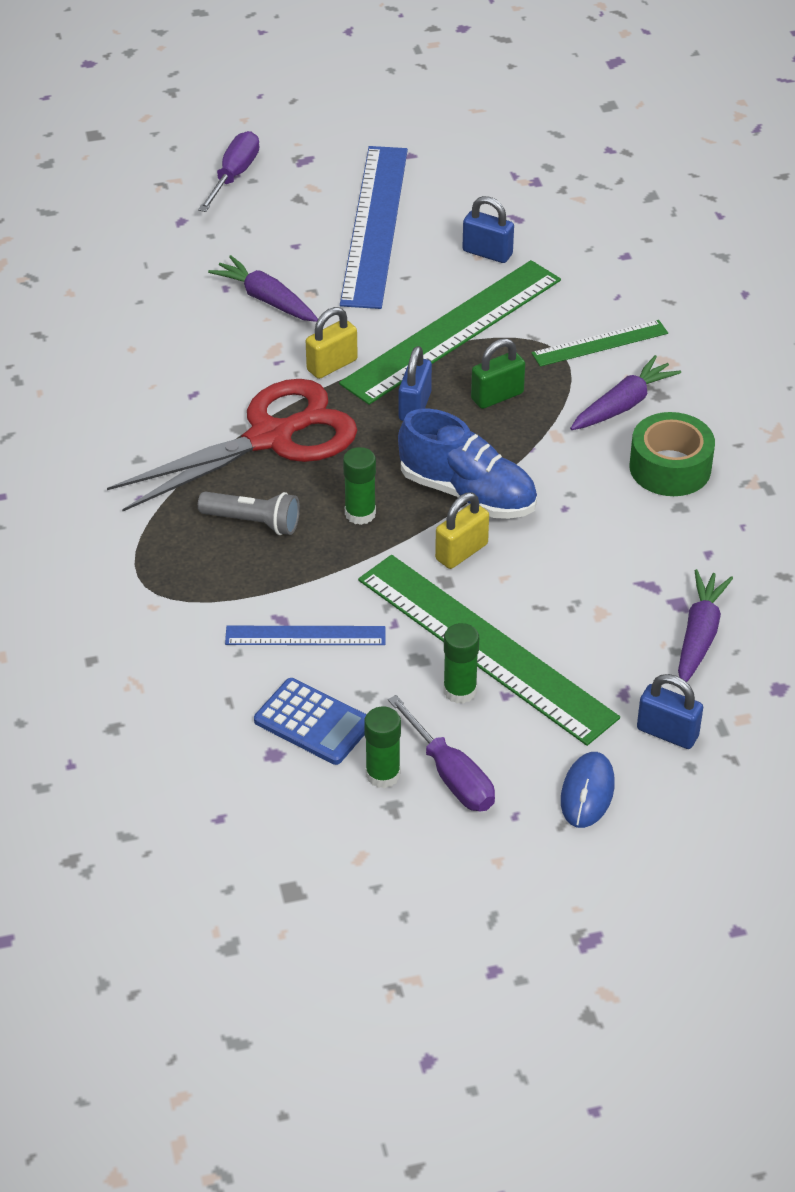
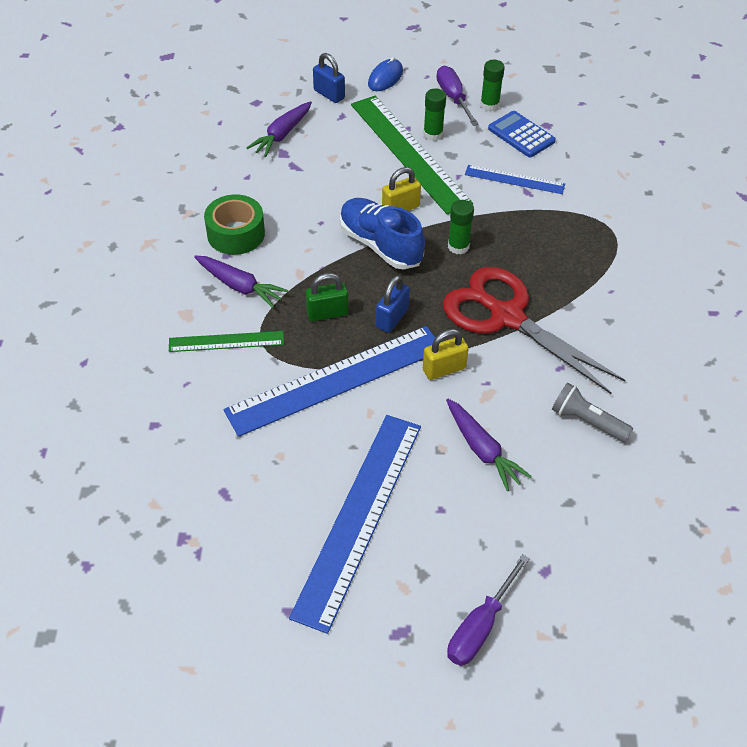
camera: 165 degrees left, 5 degrees up
red scissors [107,379,357,512] -> red scissors turned 60 degrees clockwise [443,267,626,394]
grey flashlight [198,492,300,535] -> grey flashlight moved to [552,383,633,442]
green ruler [339,260,561,405] -> blue ruler [223,326,435,437]
blue padlock [462,196,514,263] -> none
purple carrot [570,355,681,430] -> purple carrot turned 120 degrees counterclockwise [194,256,288,308]

